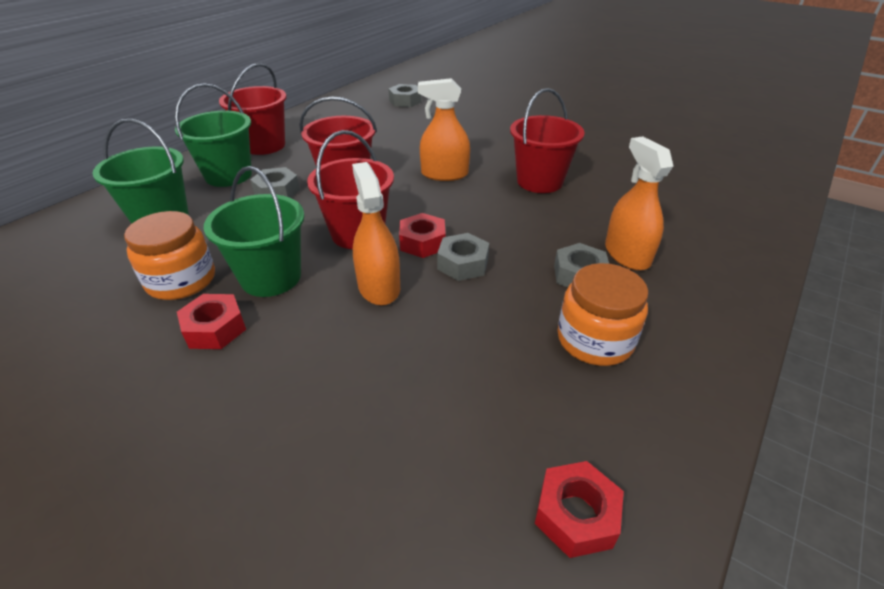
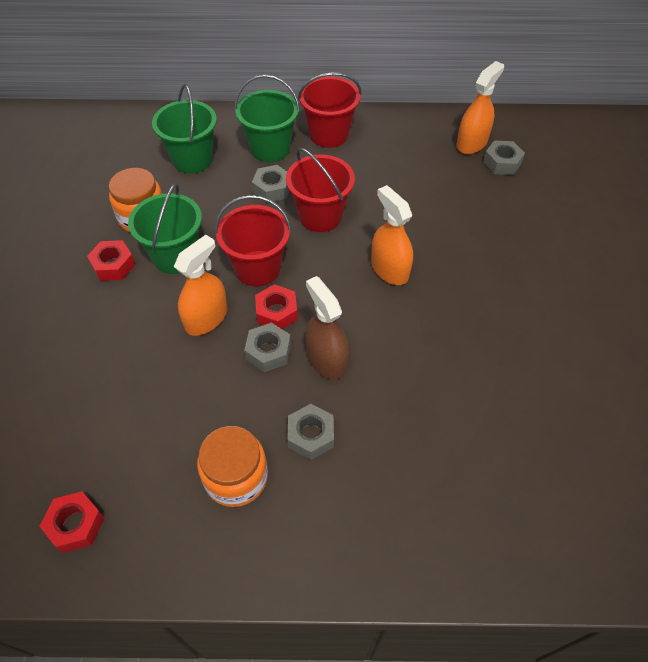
camera: 55 degrees right, 15 degrees up
red bucket [510,88,585,193] -> none
orange spray bottle [605,136,673,271] -> orange spray bottle moved to [457,61,504,154]
none -> brown spray bottle [305,276,349,379]

